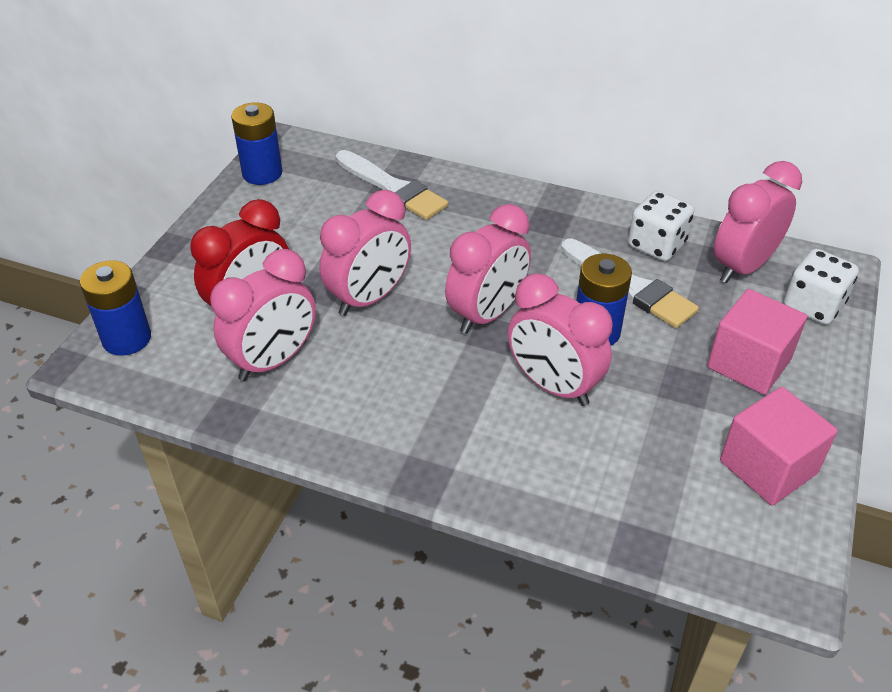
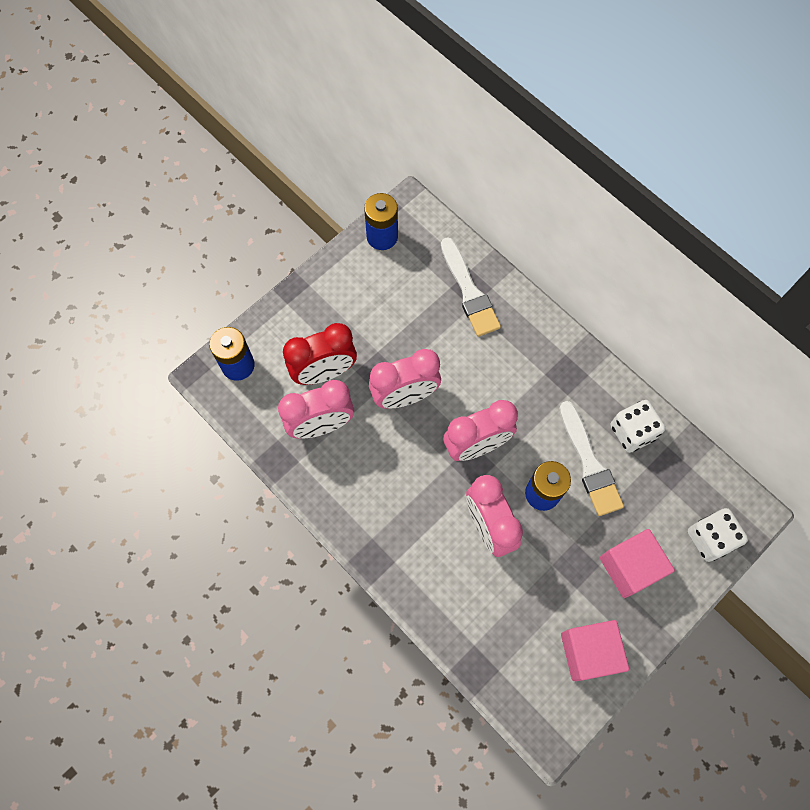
camera: 25 degrees right, 25 degrees up
pink clock [714,161,802,283] -> none

